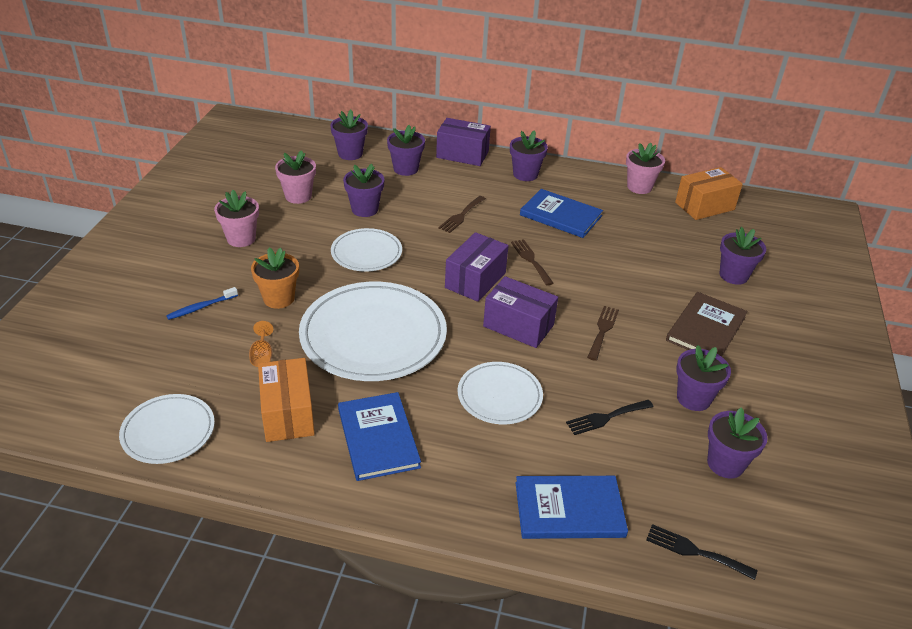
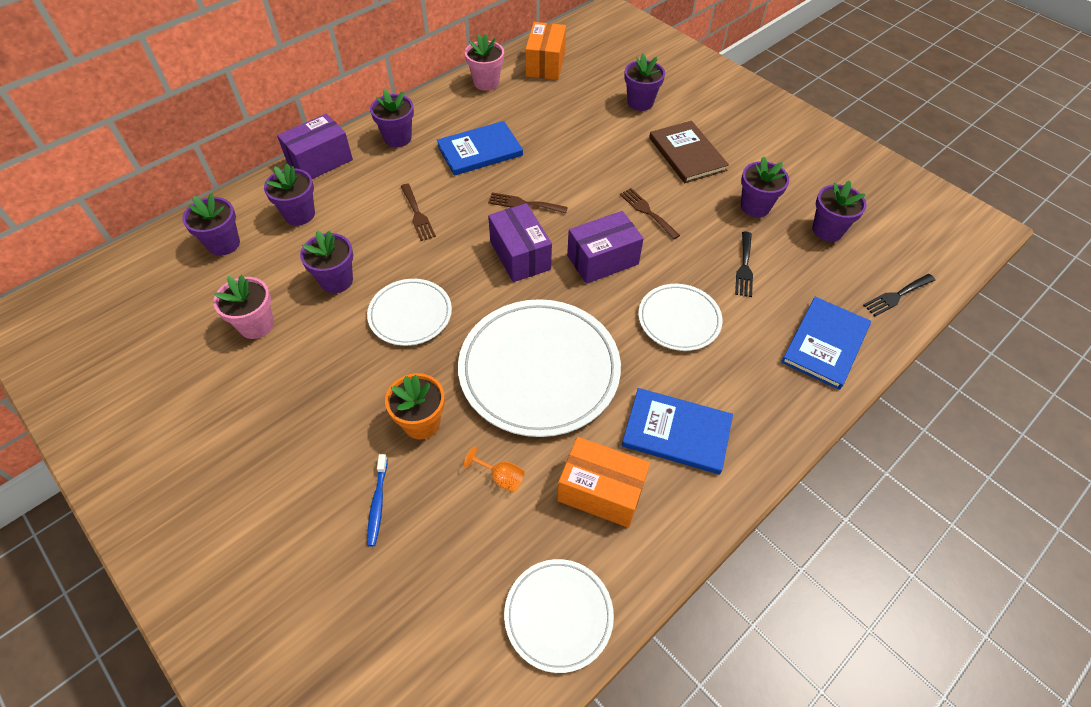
camera: 55 degrees left, 15 degrees up
pink flower pot [214,190,259,247] -> none

